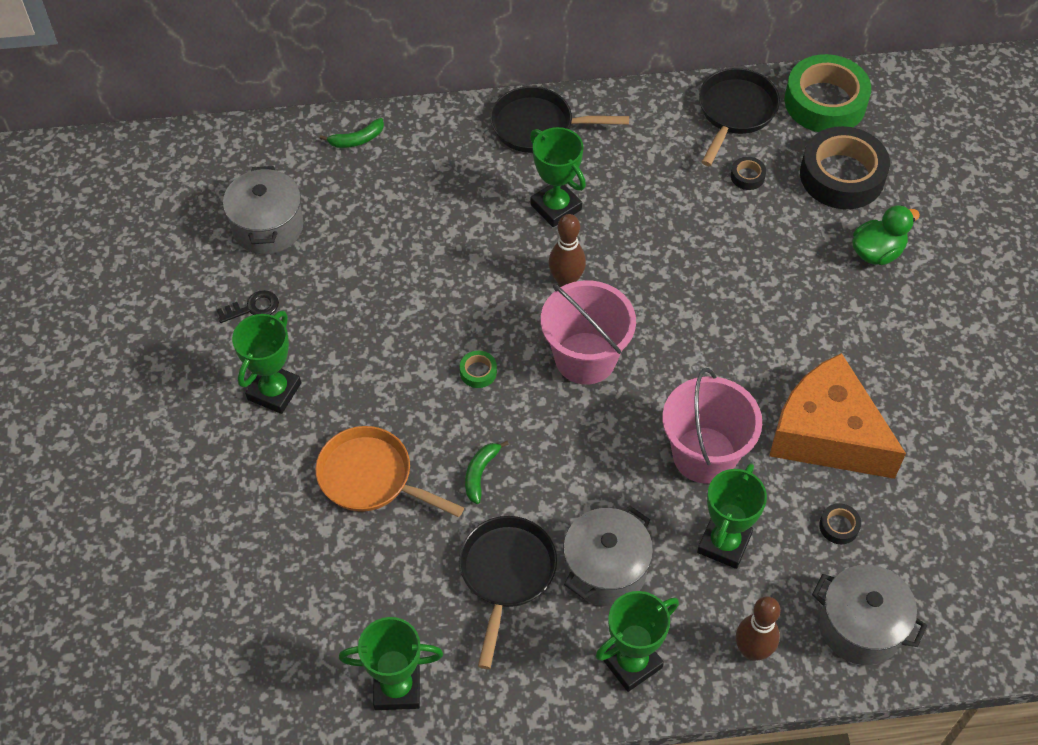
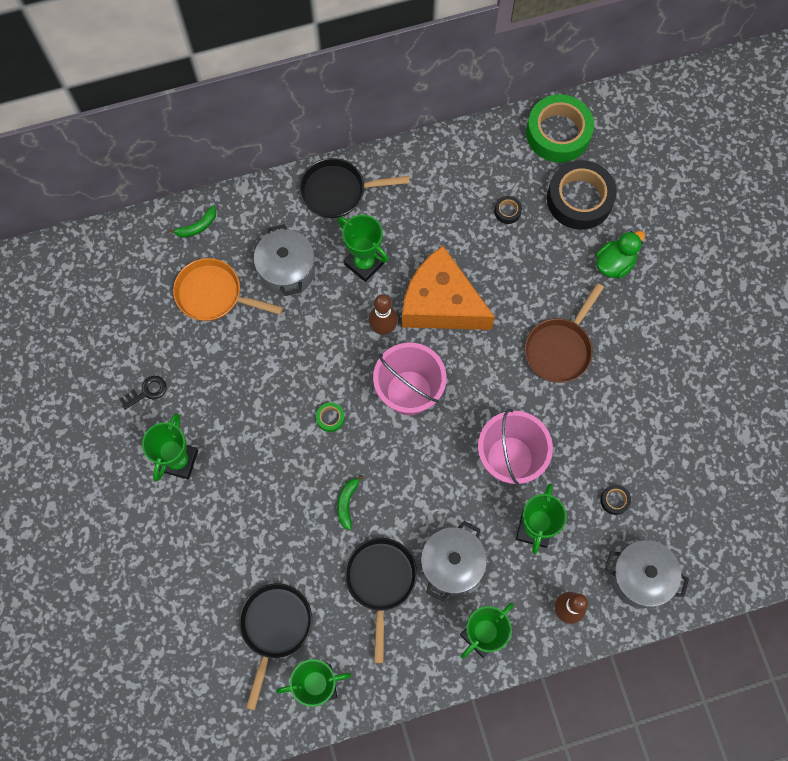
camera: 10 degrees left, 15 degrees up
grey pot [223,166,303,254] -> grey pot moved to [254,225,315,296]
orange pan [315,426,464,517] -> orange pan moved to [173,258,283,321]
black pan [699,68,780,166] -> black pan moved to [239,583,312,710]
orange cheese [769,353,906,479] -> orange cheese moved to [402,246,495,330]
none -> brown pan [525,283,604,383]

